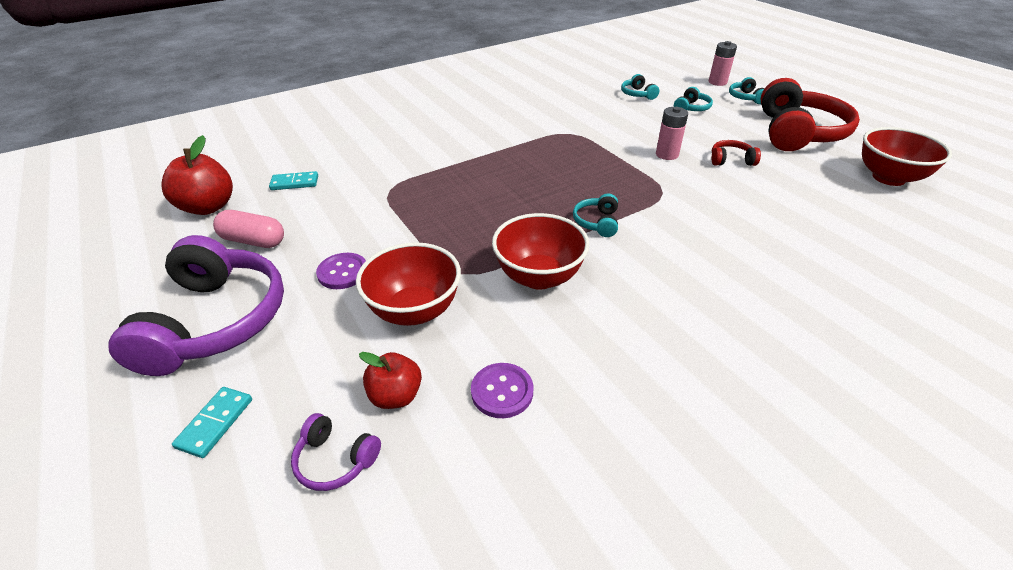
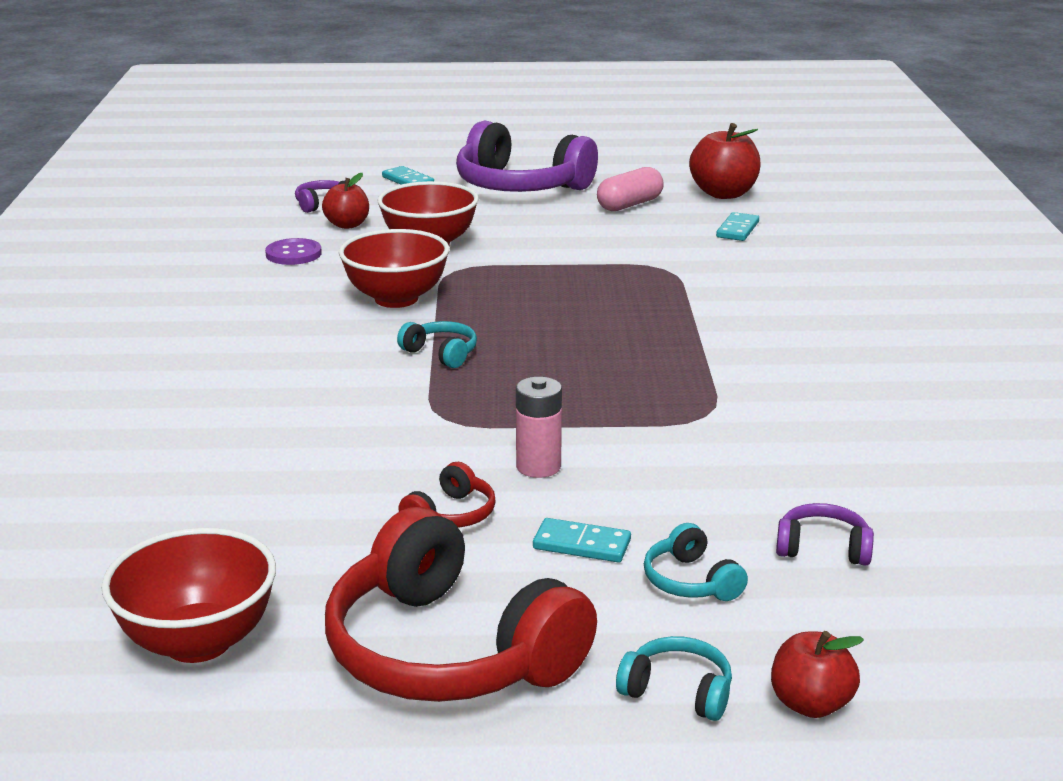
camera: 120 degrees right, 15 degrees down
purple button [316,253,366,289] -> none
turquoise headphones [621,74,659,100] -> purple headphones [776,503,874,566]
pink battery [709,41,737,86] -> red apple [771,631,864,718]
none -> turquoise domino [533,518,631,563]

